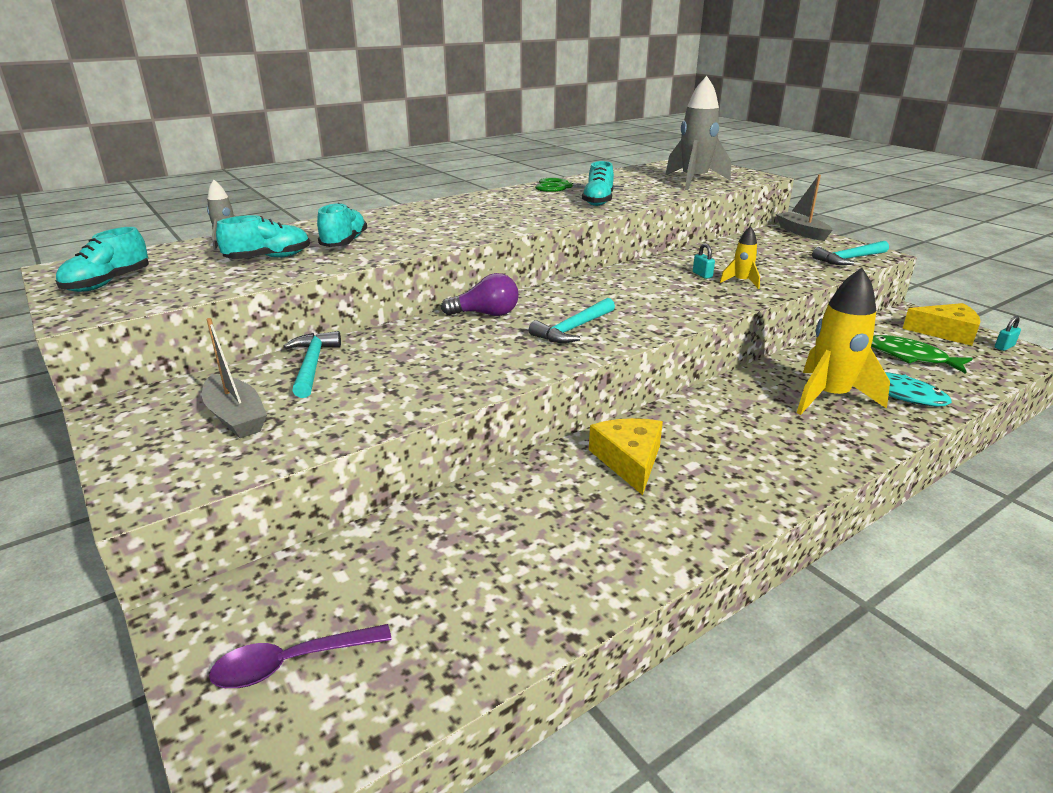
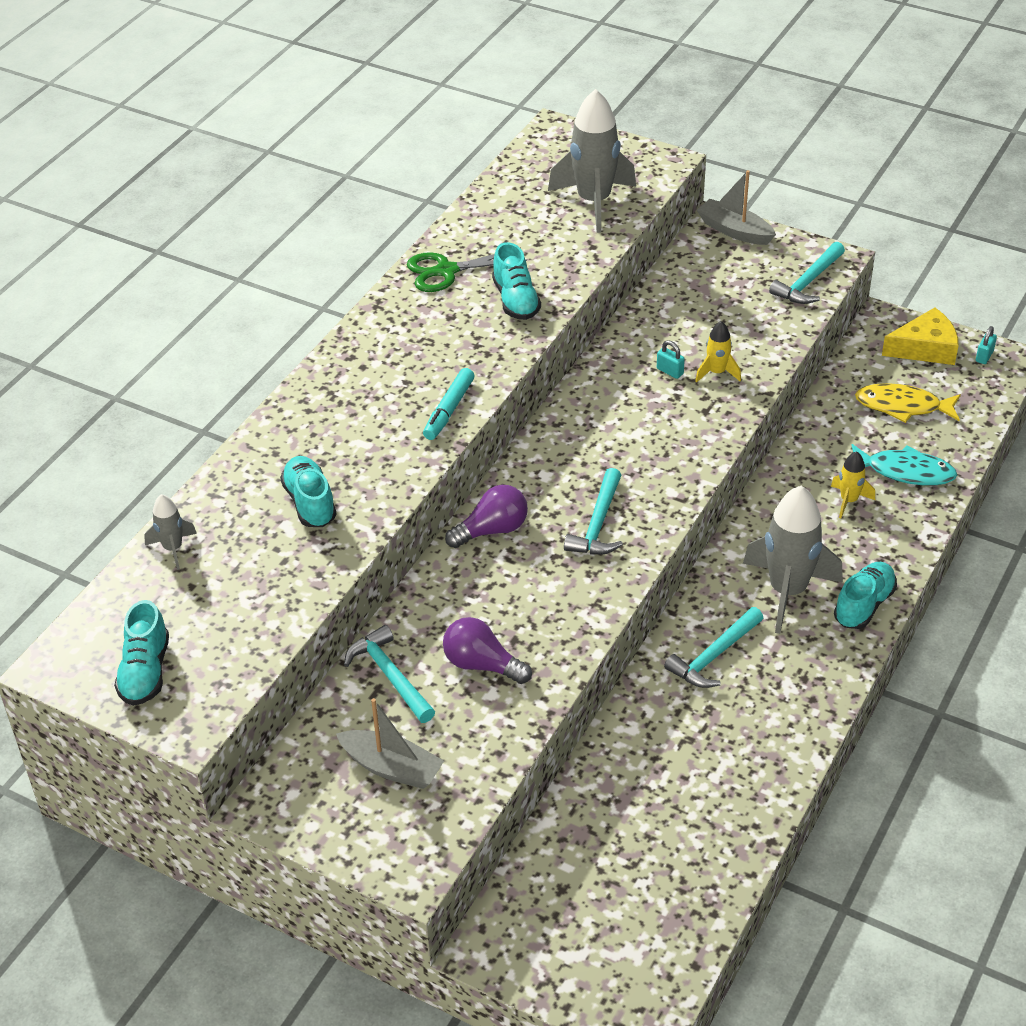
camera: 25 degrees left, 15 degrees up
purple spoon [209,624,392,688] -> none
turquoise shoe [216,215,310,259] -> turquoise shoe moved to [834,562,897,629]
yellow cheese [589,418,663,495] -> turquoise hammer [664,607,763,688]
yellow rocket [797,268,890,415] -> yellow rocket [831,451,875,518], size x0.48
green fish [871,335,973,374] -> yellow fish [855,383,961,423]
none -> turquoise marker [423,368,475,440]
none -> purple light bulb [443,617,532,684]
none -> grey rocket [743,486,843,634]

